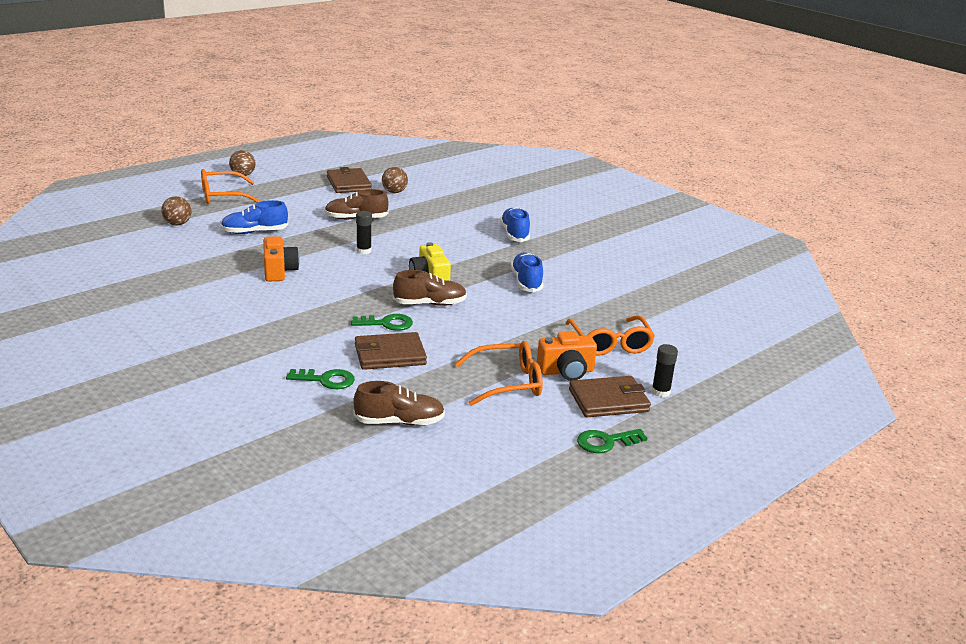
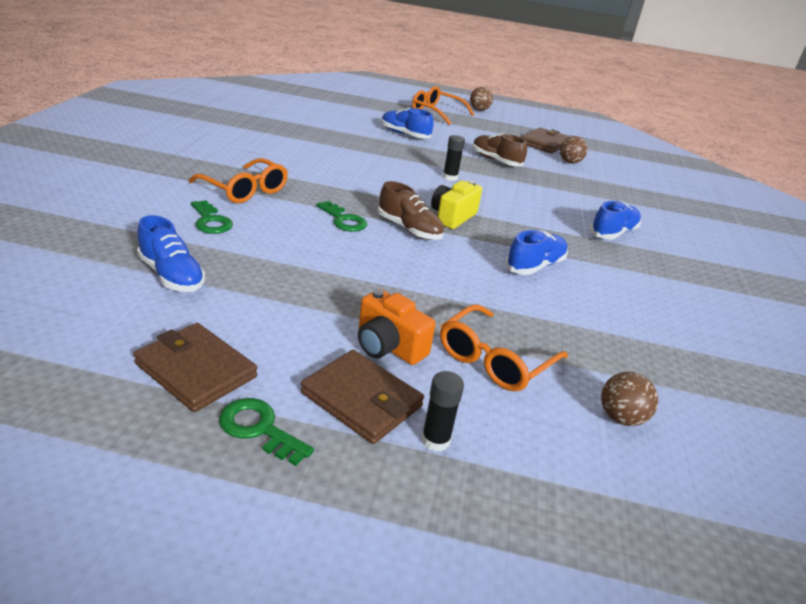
camera: 50 degrees right, 5 degrees up
brown ball [161,196,192,225] -> brown ball moved to [601,372,658,426]
orange camera [263,236,300,282] -> none
brown shoe [353,381,445,426] -> blue shoe [137,215,205,292]
brown wallet [355,332,427,370] -> brown wallet moved to [133,323,257,412]
orange glasses [455,341,543,406] -> orange glasses moved to [189,158,288,203]

